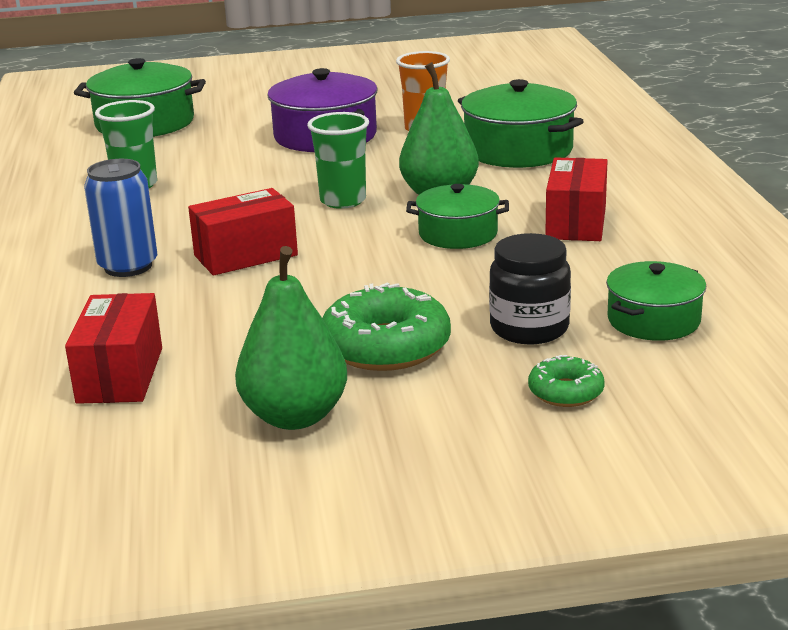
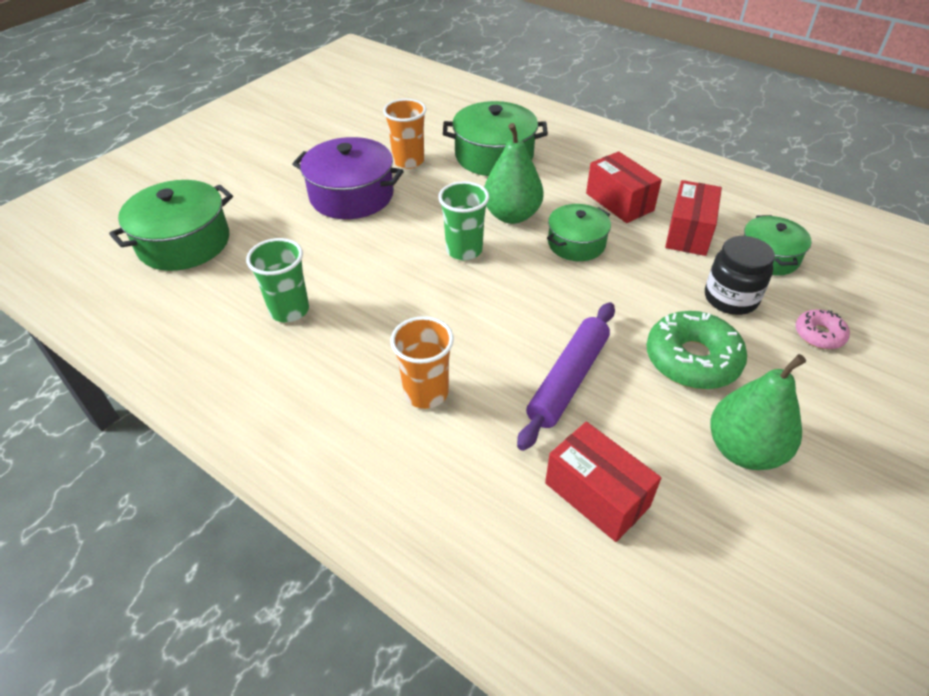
camera: 45 degrees left, 20 degrees up
blue can [84,159,157,277] -> orange cup [390,316,454,409]
red box [188,188,298,275] -> red box moved to [665,180,722,256]
green donut [528,355,605,407] -> pink donut [795,309,850,349]
none -> purple rolling pin [517,302,615,451]

